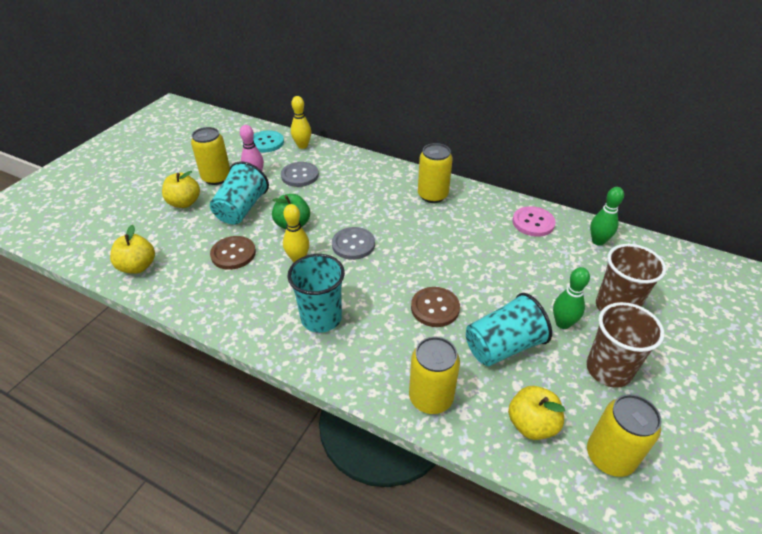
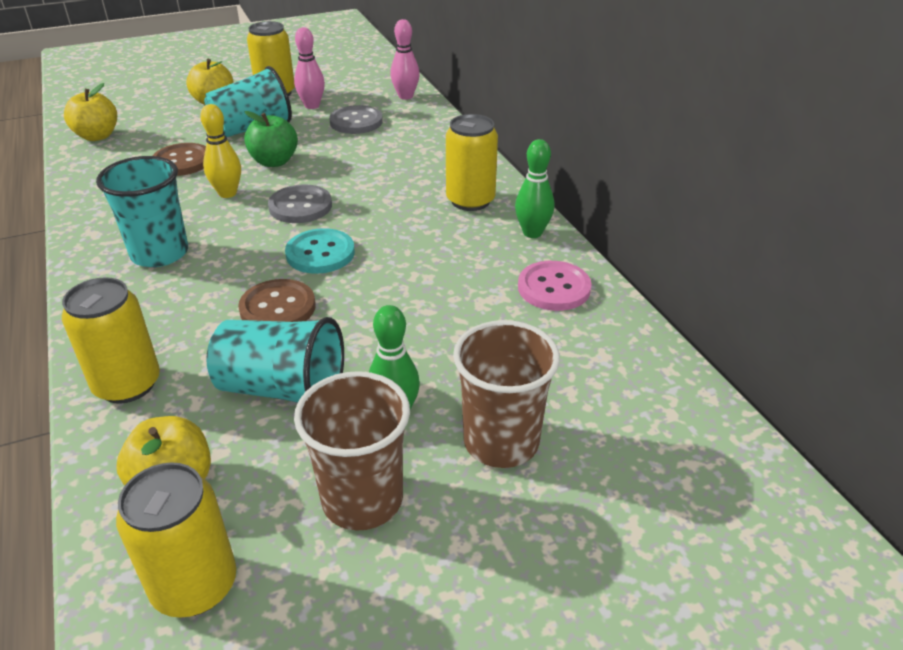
camera: 40 degrees right, 5 degrees down
turquoise button [253,130,284,152] -> turquoise button moved to [285,228,355,274]
yellow bowling pin [291,96,311,149] -> pink bowling pin [390,19,420,100]
green bowling pin [590,187,624,246] -> green bowling pin moved to [515,139,554,238]

